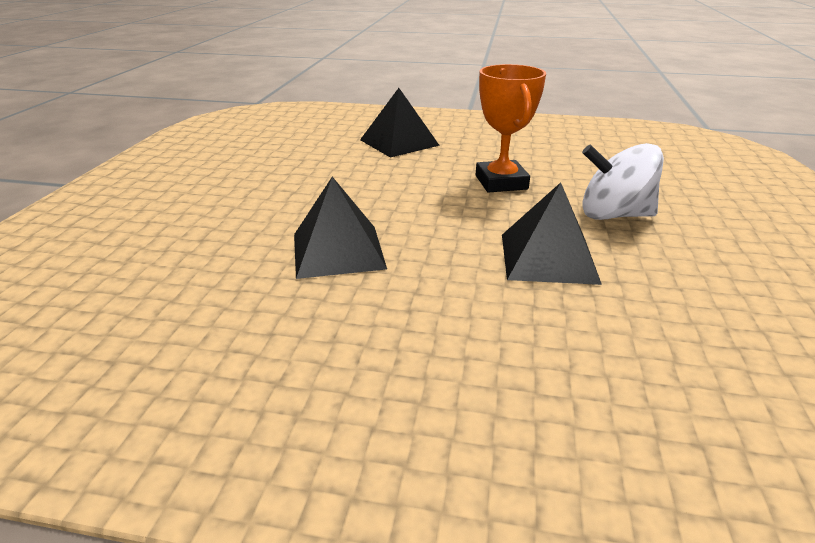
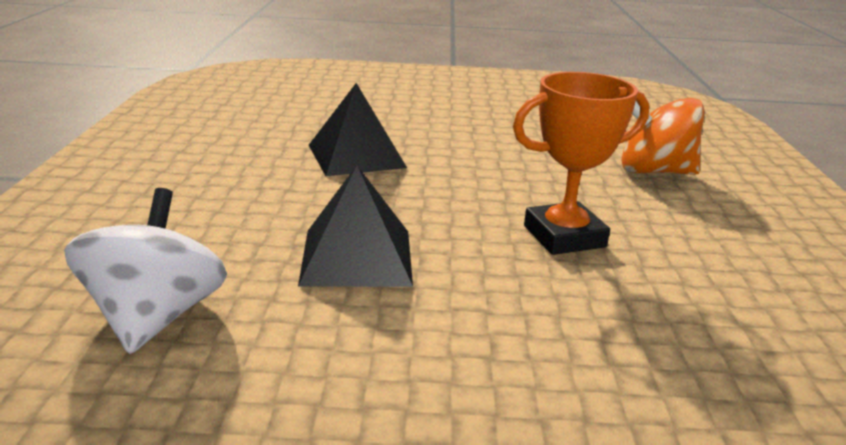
camera: 80 degrees right, 5 degrees down
black pyramid [360,88,440,158] -> orange spinning top [621,98,704,175]
white spinning top [582,143,664,220] -> white spinning top moved to [64,188,227,354]

